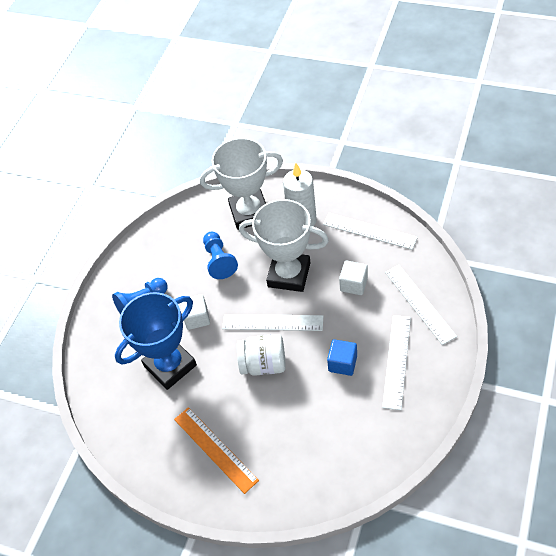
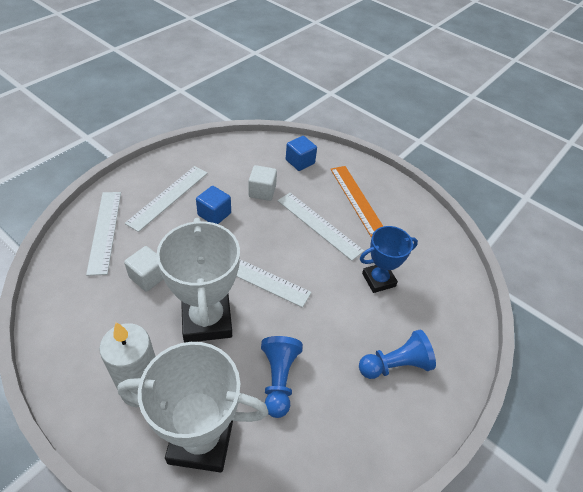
camera: 170 degrees left, 5 degrees down
blue trophy [115,292,197,390] -> blue trophy [360,226,418,293], size x0.60
white cube [180,294,210,330] -> white cube moved to [249,165,277,201]
white jar [237,334,286,376] -> none
white trophy [239,199,329,292] -> white trophy turned 45 degrees clockwise [156,218,240,343]
white ruler [323,212,418,250] -> white ruler moved to [277,193,364,261]
none -> blue cube [286,136,317,171]

